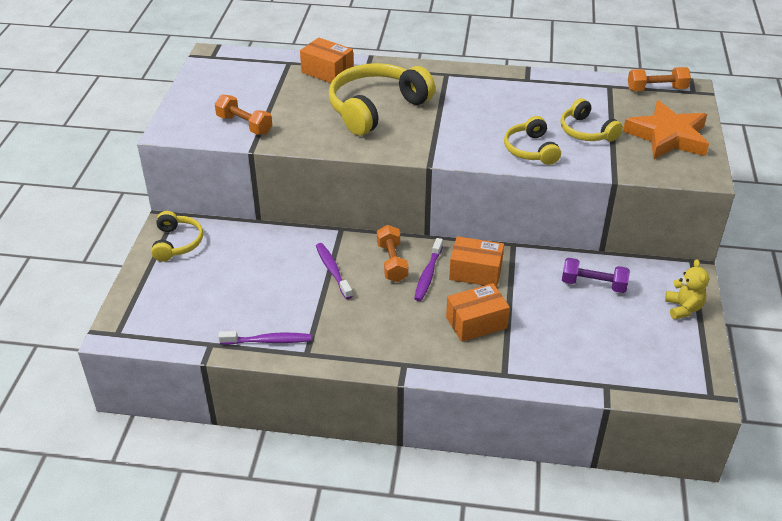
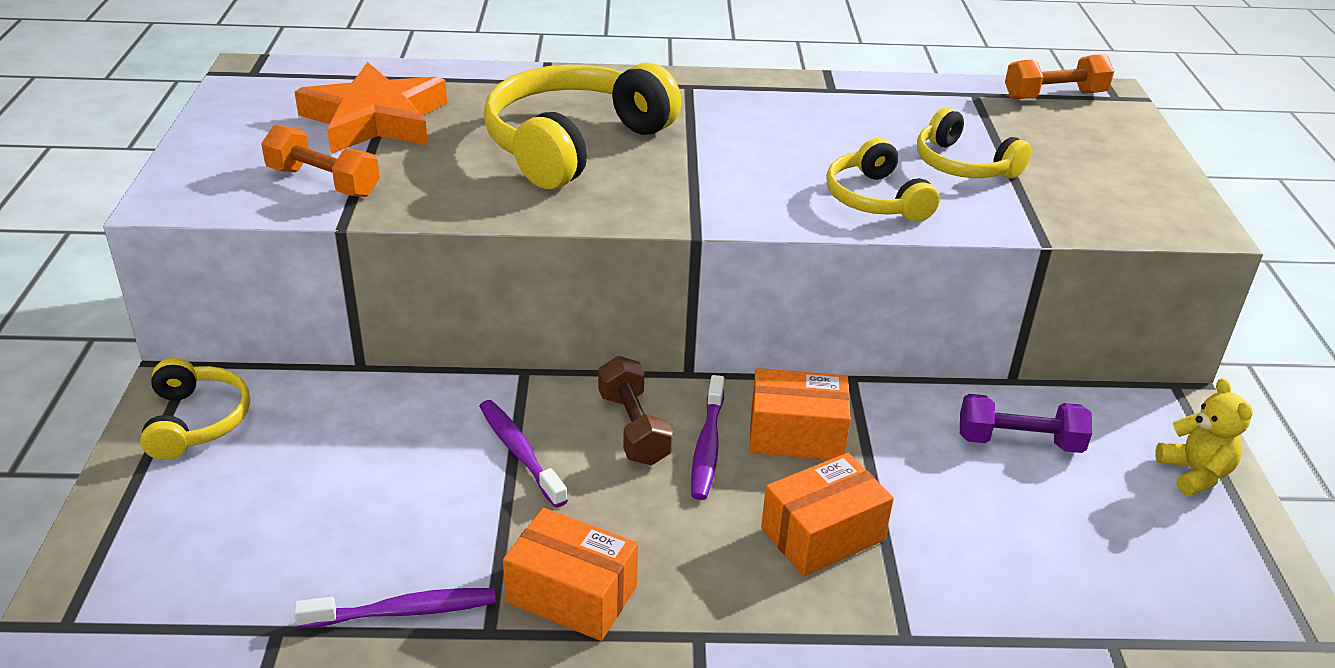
camera: 10 degrees left, 5 degrees down
orange box [300,38,354,83] -> orange box moved to [503,508,638,641]
orange dumbbell [377,225,409,282] -> brown dumbbell [598,356,673,466]
orange star [623,100,709,159] -> orange star moved to [295,62,447,154]

